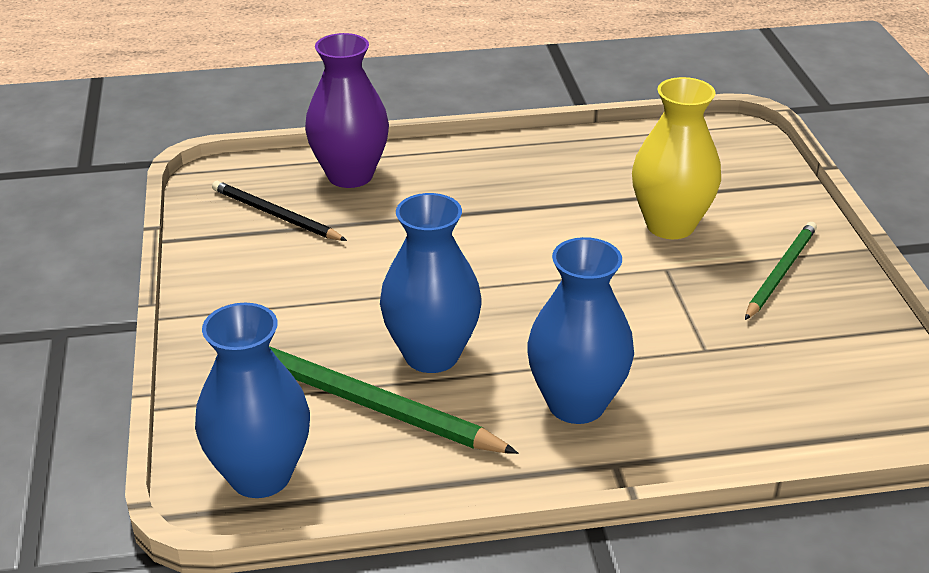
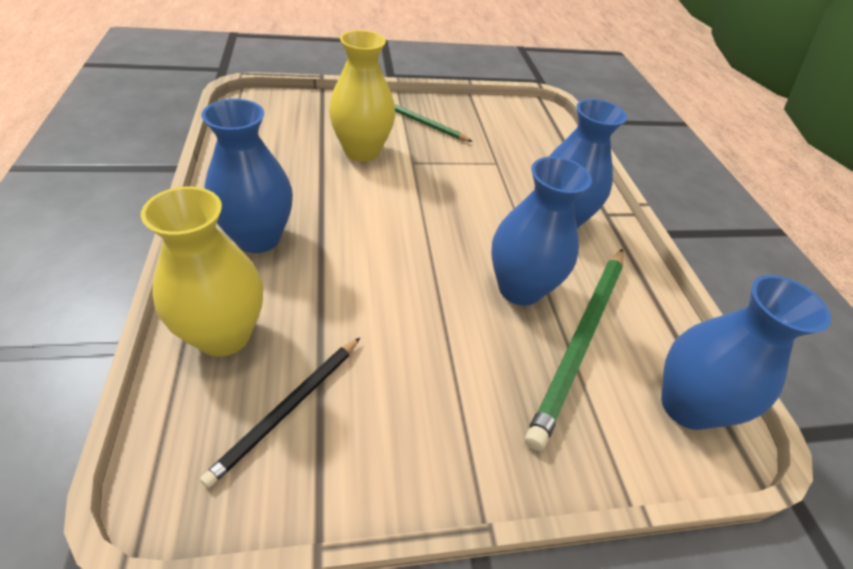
camera: 95 degrees left, 10 degrees up
purple vase [305,33,389,188] -> yellow vase [141,186,263,357]
none -> blue vase [201,99,293,253]

